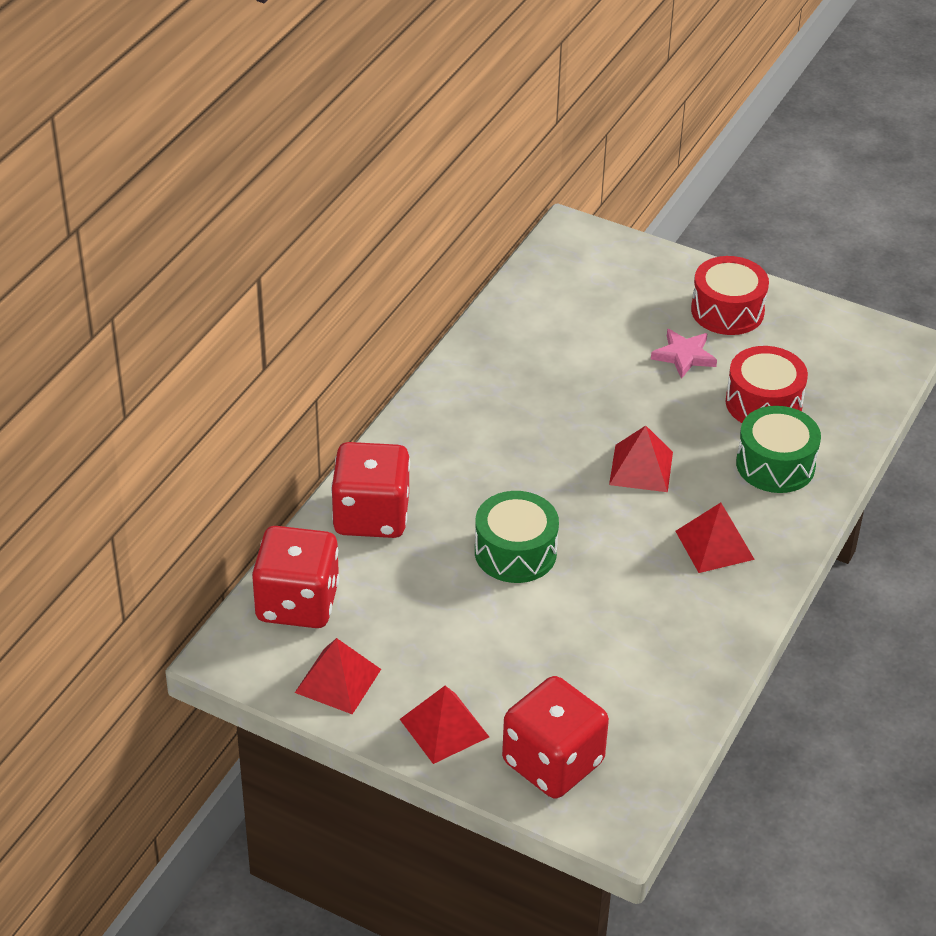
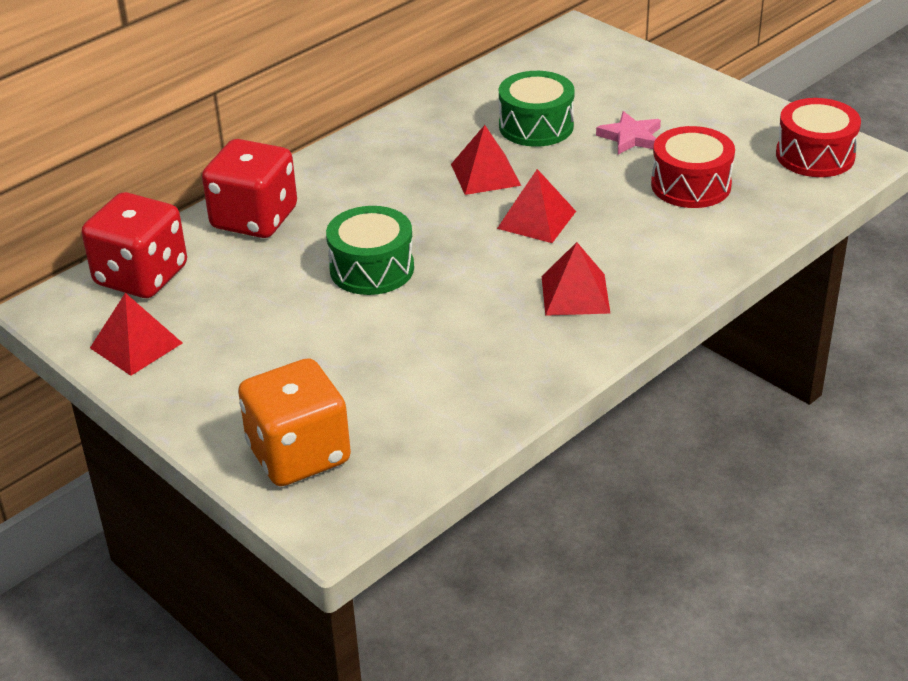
camera: 20 degrees right, 5 degrees down
red pyramid [400,686,489,764] -> red pyramid moved to [451,125,521,195]
red dice [502,676,609,799] -> orange dice [238,358,351,486]
red drum [691,256,769,335] -> red drum moved to [776,98,861,177]
green drum [736,406,821,493] -> green drum moved to [499,71,575,147]

